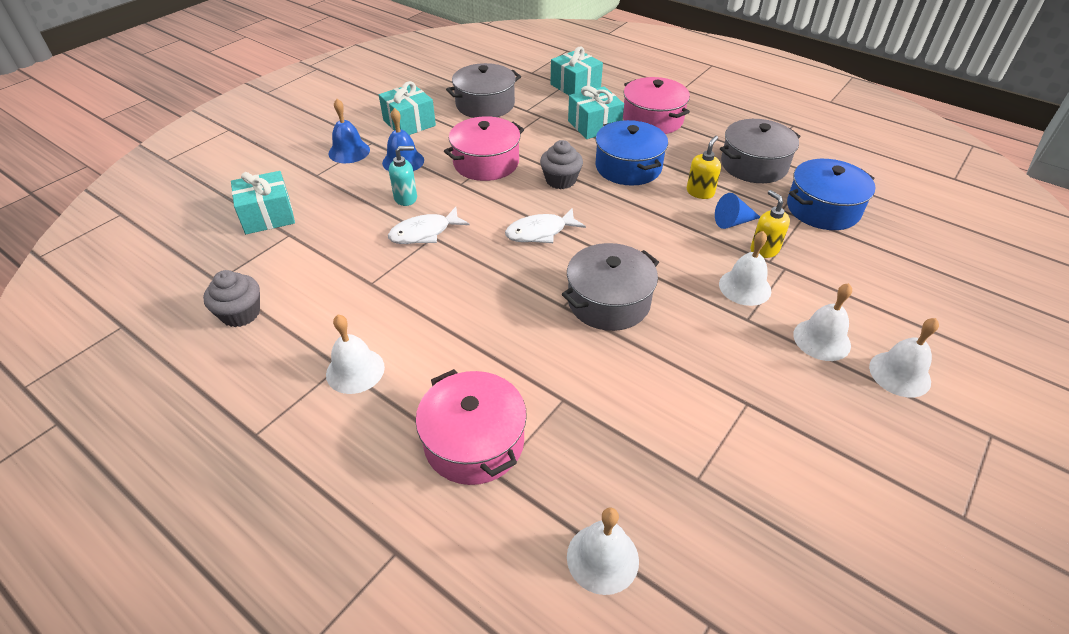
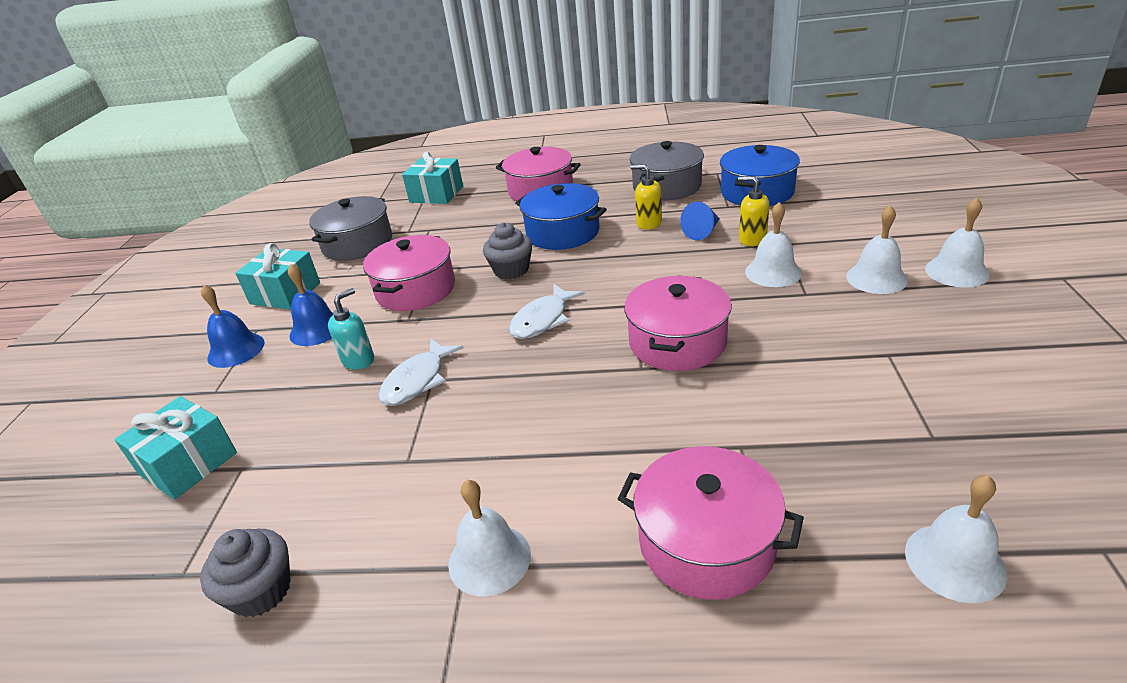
camera: 30 degrees left, 10 degrees down
grey pot [562,243,659,331] -> pink pot [624,275,732,371]
turquoise gift [568,86,624,139] -> none
yellow soap dispenser [687,136,721,199] -> yellow soap dispenser turned 60 degrees counterclockwise [631,164,662,230]

